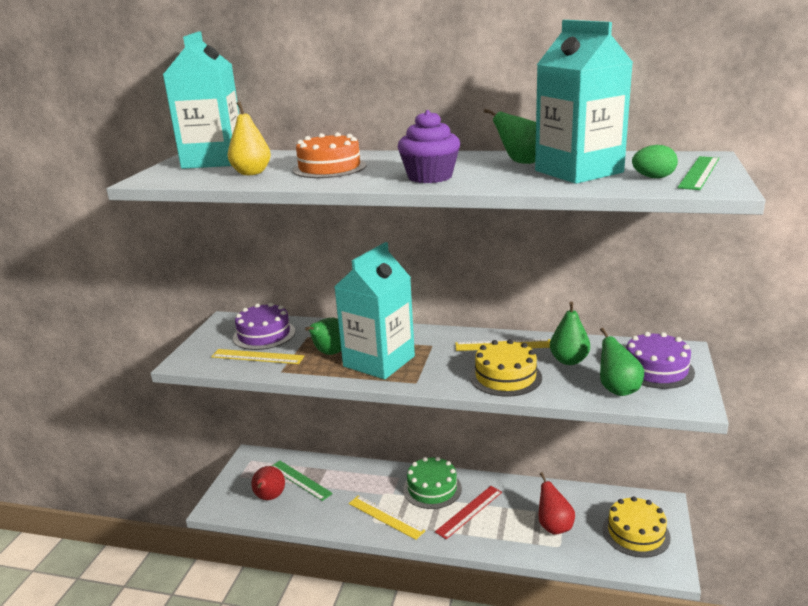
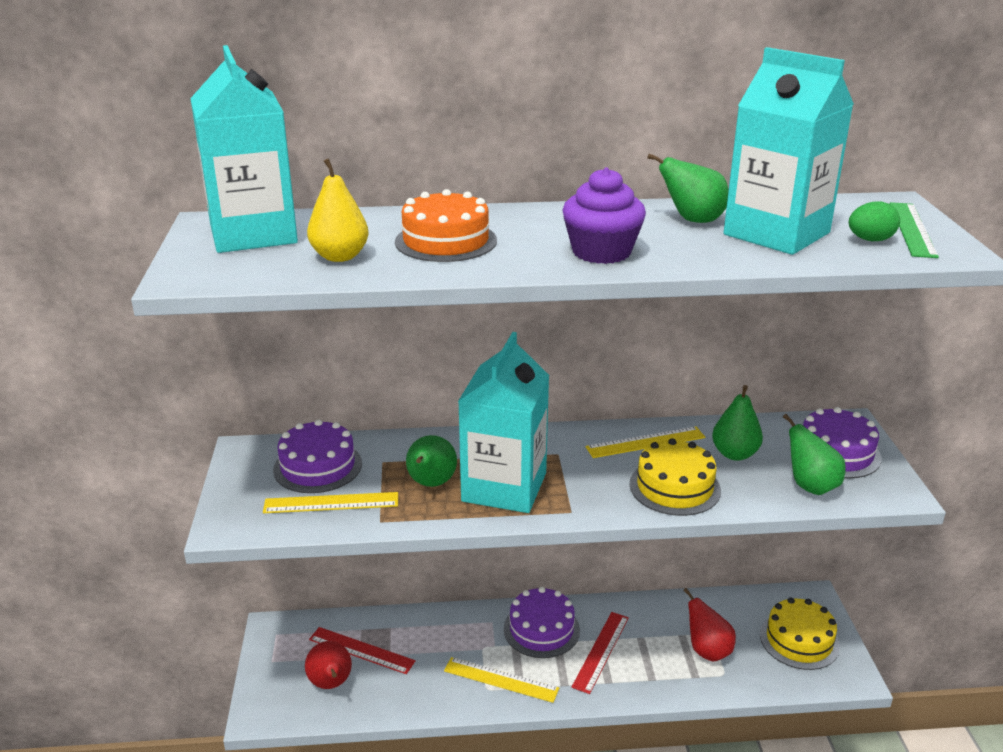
camera: 20 degrees left, 5 degrees up
green ruler [272,461,333,501] -> red ruler [309,627,416,674]
green cake [403,457,462,509] -> purple cake [504,587,580,658]

